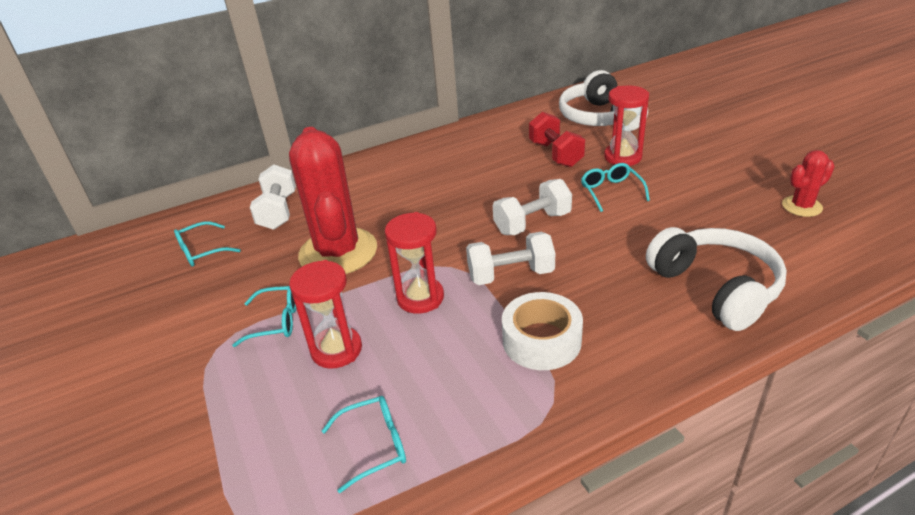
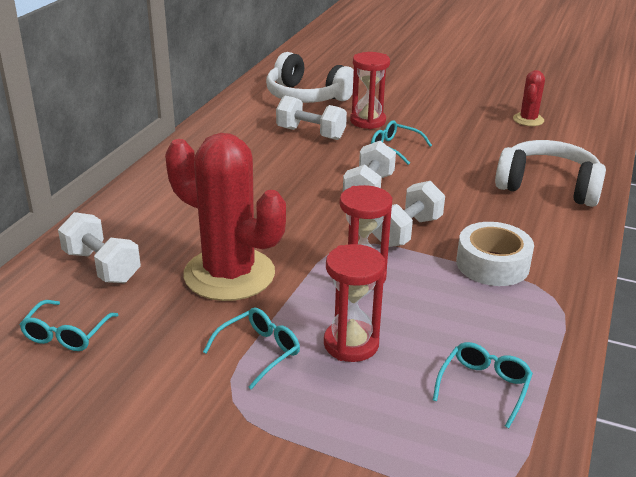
camera: 45 degrees left, 5 degrees down
red dumbbell [529,112,585,167] -> white dumbbell [276,96,347,140]

